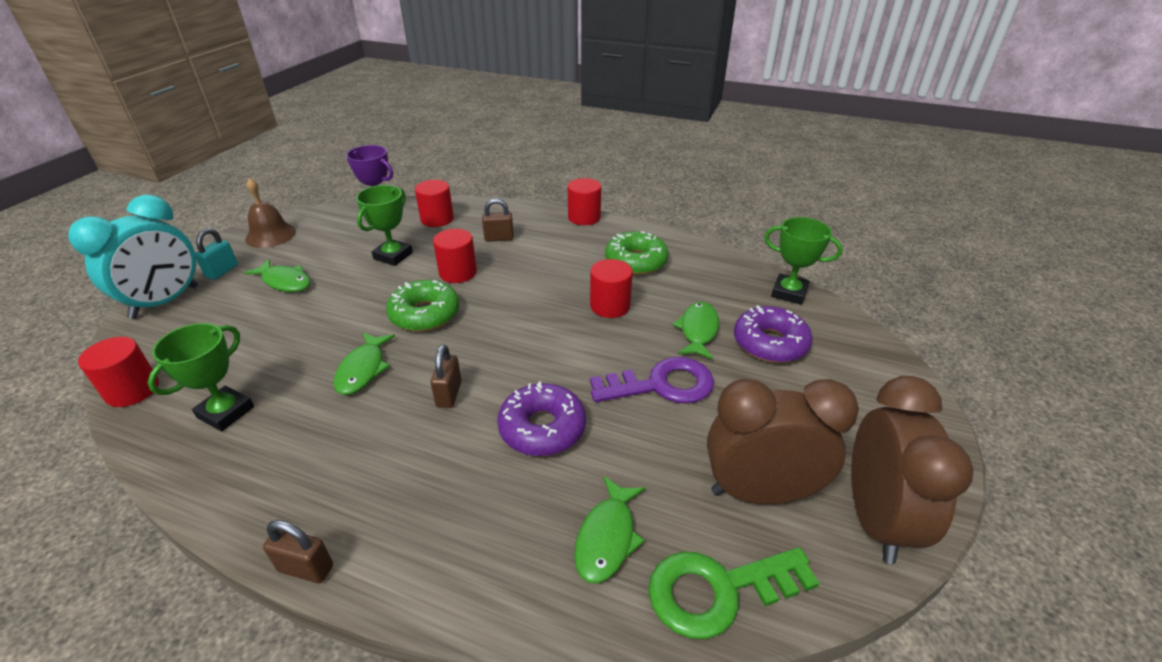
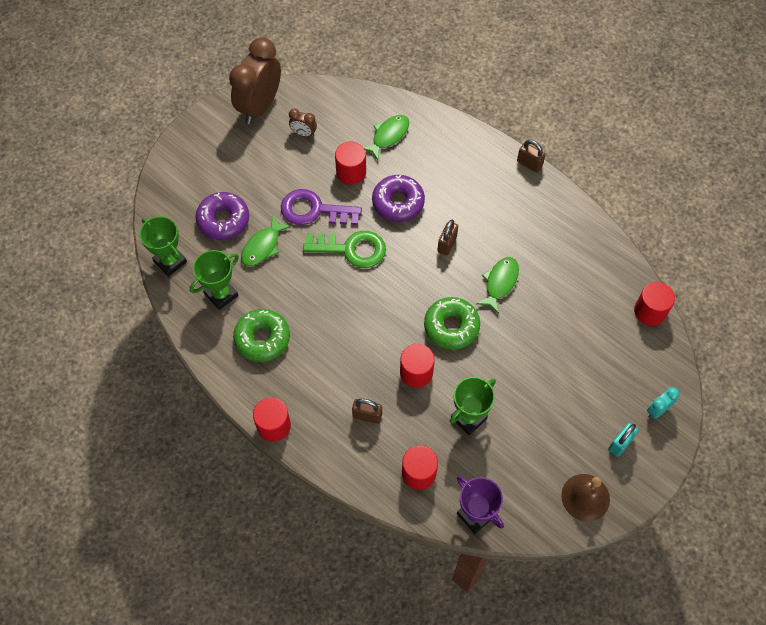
camera: 160 degrees left, 25 degrees up
turquoise clock [68,195,198,319] -> turquoise clock [647,387,679,419], size x0.43
green trophy [148,323,254,431] -> green trophy moved to [190,250,239,310]
green fish [244,259,311,292] -> none
red cylinder [590,259,633,318] -> red cylinder moved to [335,142,366,185]
green key [648,547,820,639] -> green key moved to [303,231,386,268]
brown clock [707,379,859,504] -> brown clock [289,109,317,137], size x0.43

